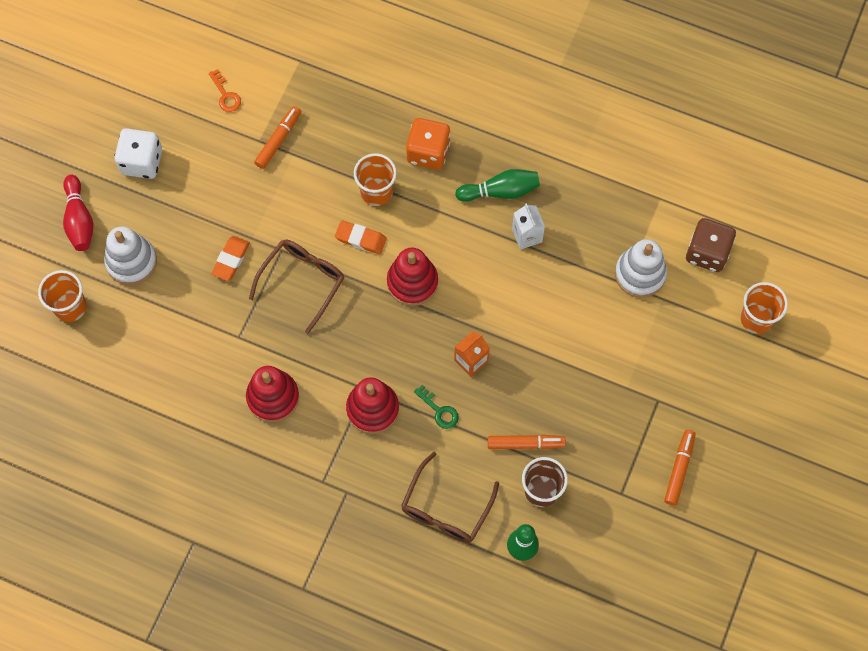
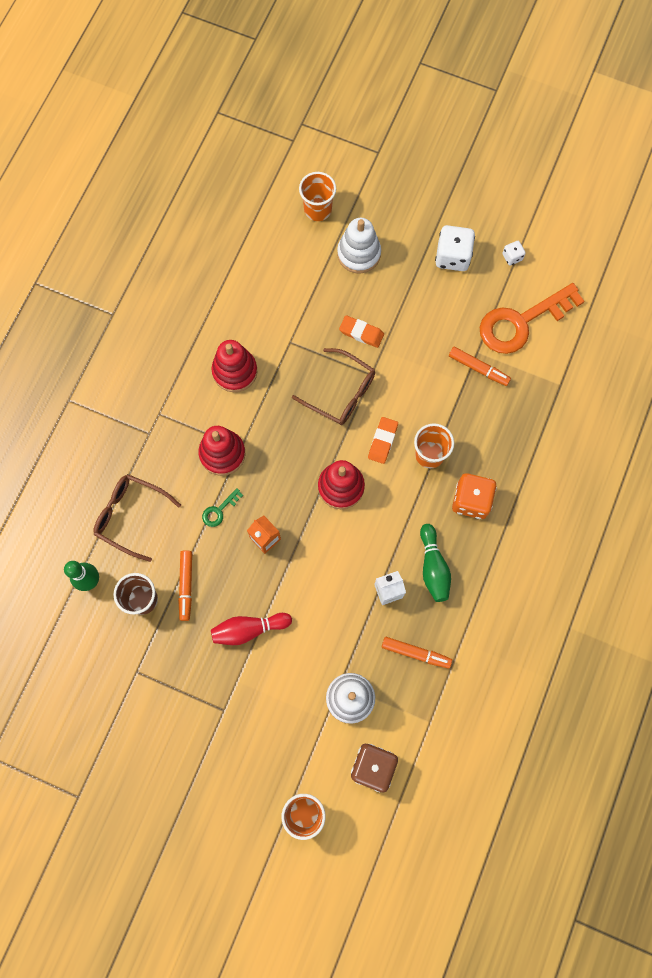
camera: 90 degrees right, 5 degrees up
red bowling pin [63,175,93,251] -> red bowling pin moved to [211,613,292,645]
orange key [209,69,241,112] -> orange key [480,283,584,354], size x2.46
orange marker [664,430,696,506] -> orange marker moved to [382,637,452,669]
none -> white dice [503,241,526,265]

